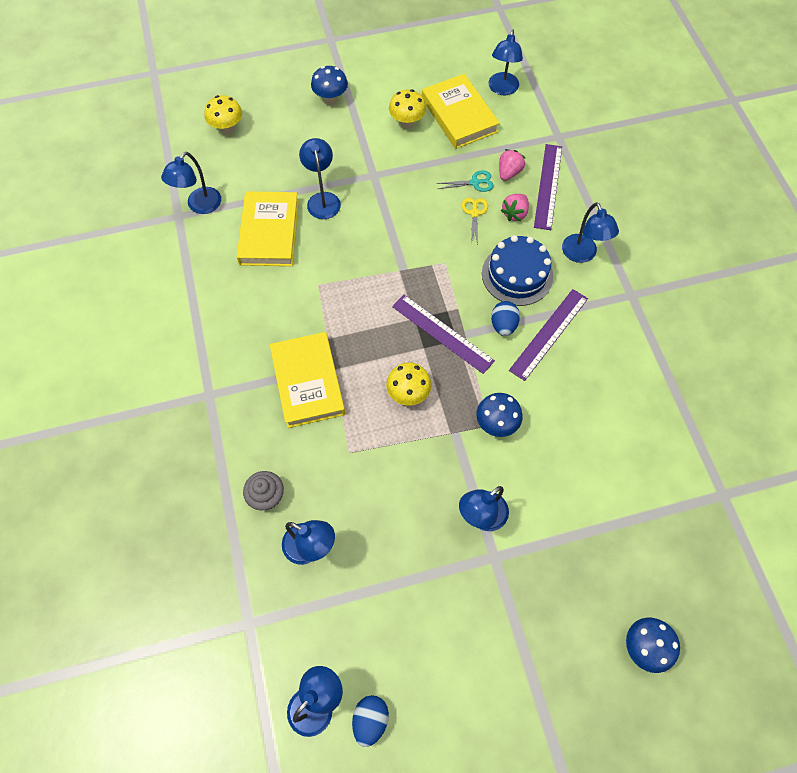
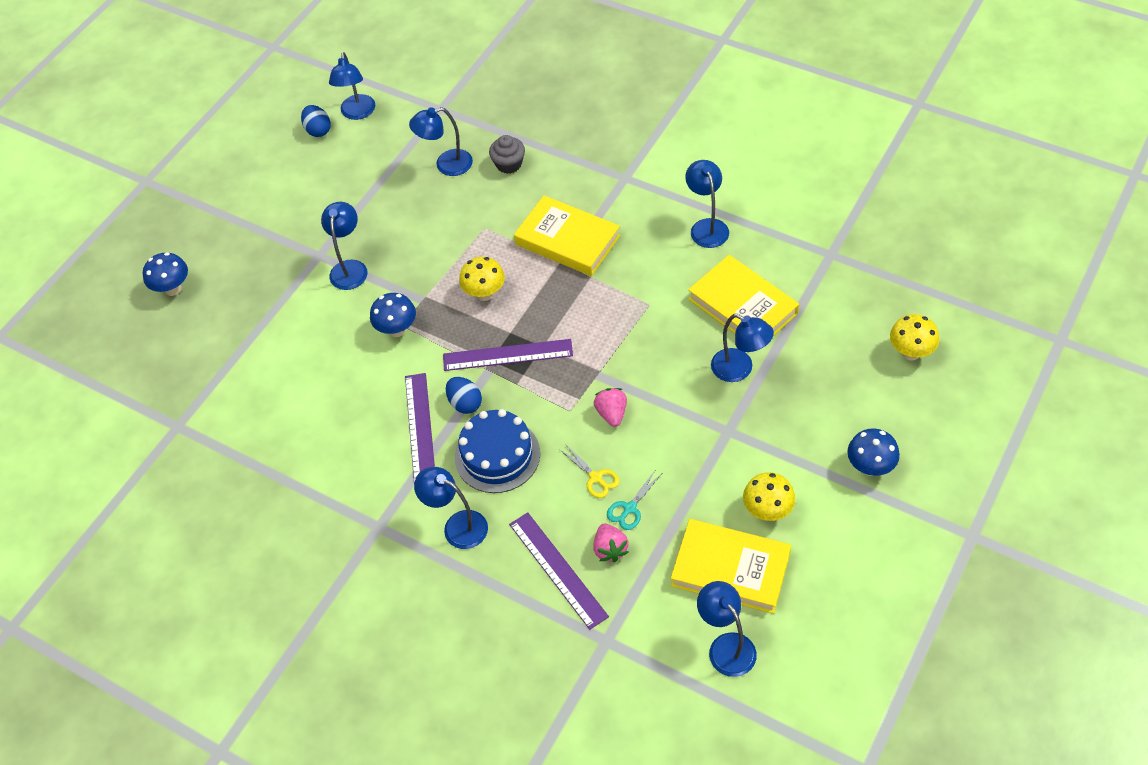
camera: 140 degrees right, 10 degrees down
blue lamp [161,152,221,214] -> blue lamp moved to [685,160,729,248]
pink strawberry [501,194,529,221] -> pink strawberry moved to [594,388,627,427]

